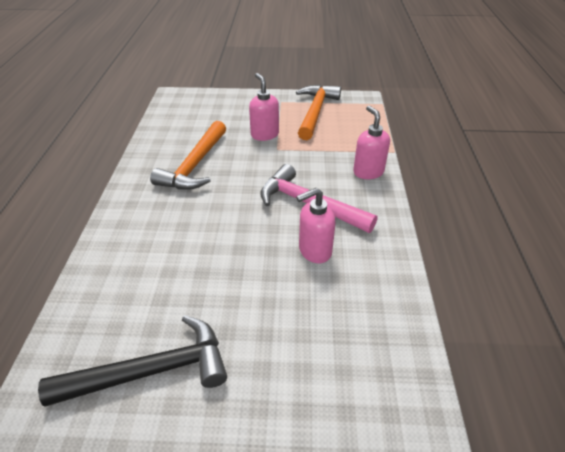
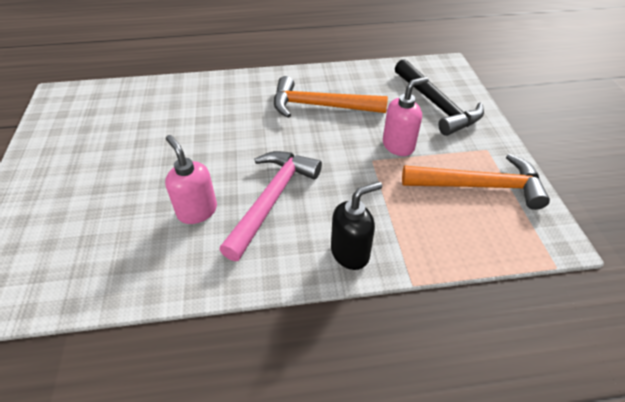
camera: 80 degrees right, 5 degrees up
black hammer [38,315,227,407] -> black hammer moved to [395,59,484,136]
pink soap dispenser [353,105,390,179] -> black soap dispenser [331,181,382,270]

